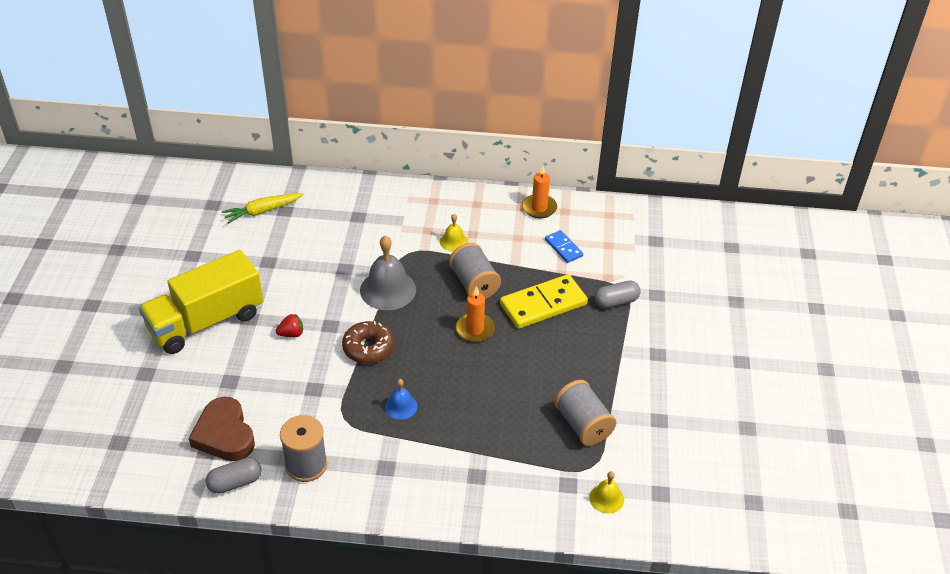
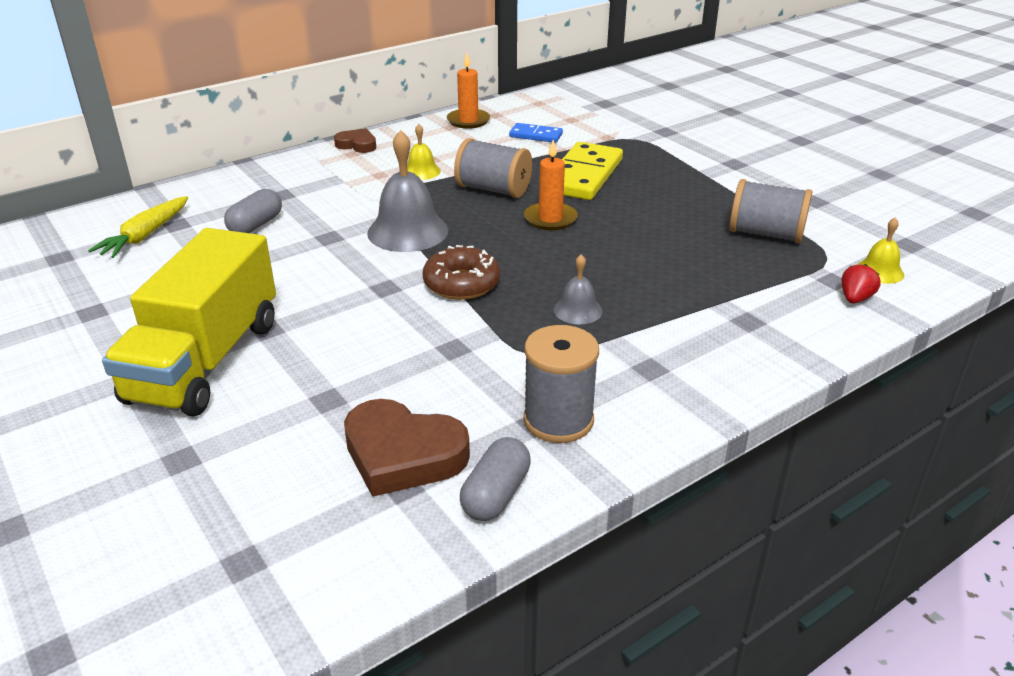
camera: 40 degrees left, 10 degrees down
red strawberry [276,314,303,337] -> red strawberry moved to [842,264,880,303]
blue bell [385,379,418,420] -> grey bell [554,254,603,324]
grey capsule [595,281,640,308] -> grey capsule moved to [224,189,282,233]
none -> brown heart [334,128,376,153]

